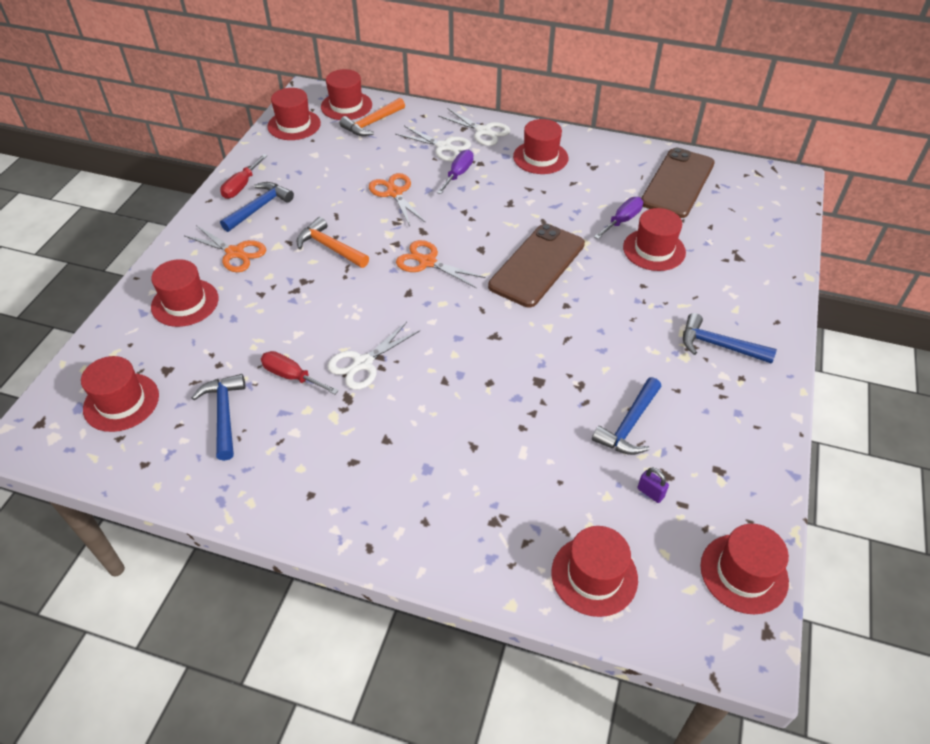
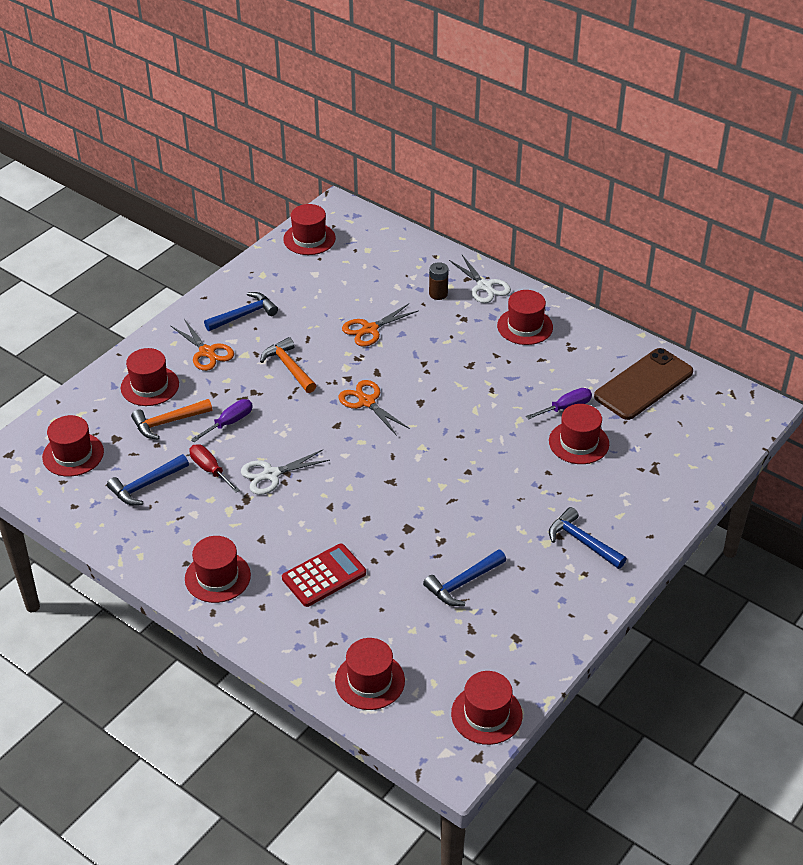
camera: 20 degrees right, 5 degrees down
blue hammer [192,374,246,461] -> blue hammer turned 135 degrees counterclockwise [107,454,189,505]
red screwdriver [220,154,267,199] -> none
red hat [321,69,372,120] -> red hat moved to [185,536,251,603]
orange hammer [339,98,405,136] -> orange hammer moved to [131,399,212,440]
orange scissors [369,173,426,226] -> orange scissors turned 120 degrees counterclockwise [342,304,418,347]
white scissors [395,126,471,161] -> brown battery [429,262,449,300]
purple screwdriver [437,150,473,194] -> purple screwdriver moved to [191,399,253,442]
brown phone [488,224,585,307] -> none
purple padlock [637,468,669,503] -> none
none -> red calculator [282,543,366,607]

